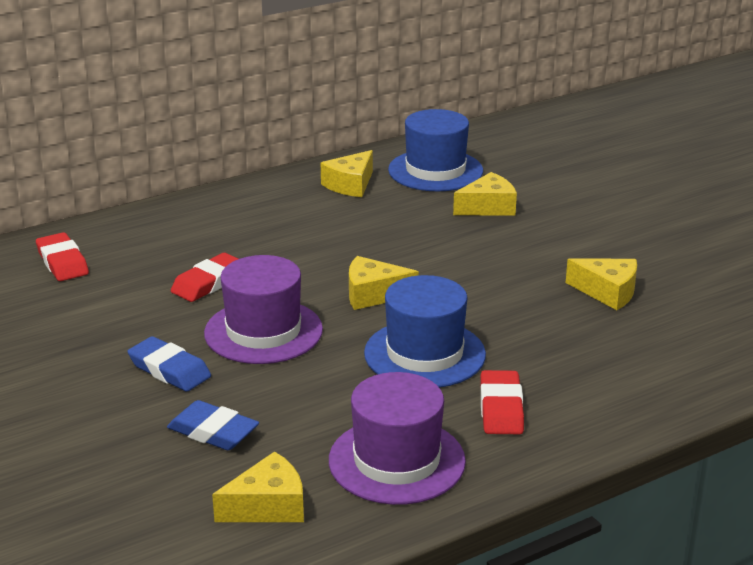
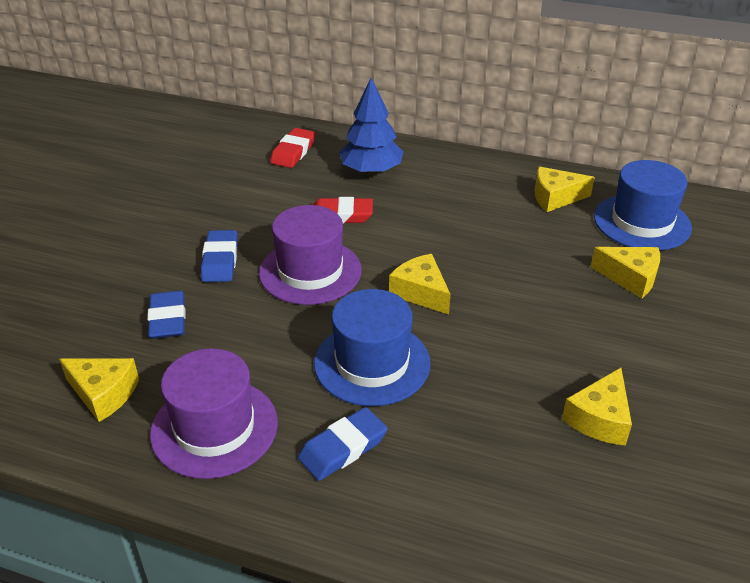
camera: 50 degrees right, 10 degrees up
red eraser [480,370,524,434] -> blue eraser [298,407,388,481]
yellow cheese [566,258,637,310] -> yellow cheese turned 45 degrees clockwise [562,368,632,446]
none -> blue tree [339,78,403,175]

